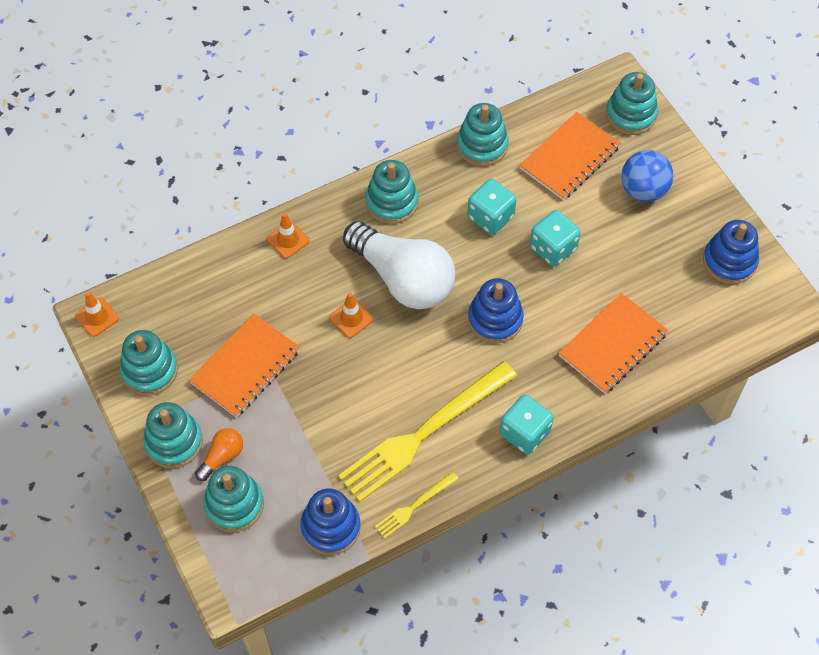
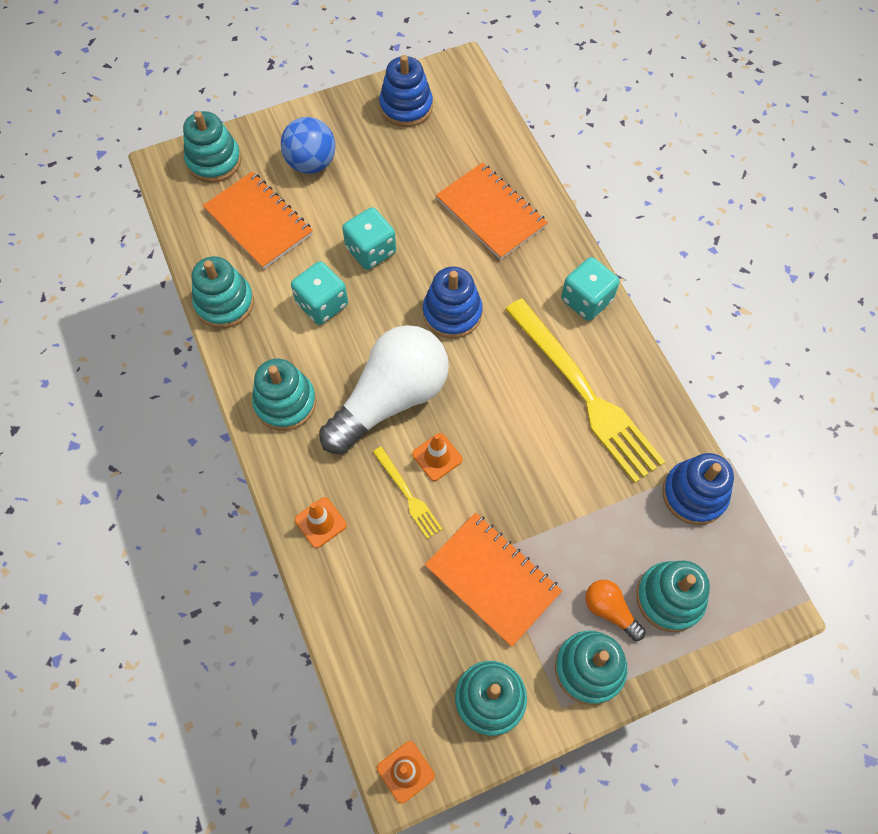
camera: 85 degrees left, 5 degrees up
yellow fork [375,472,459,538] -> yellow fork moved to [373,447,442,539]

